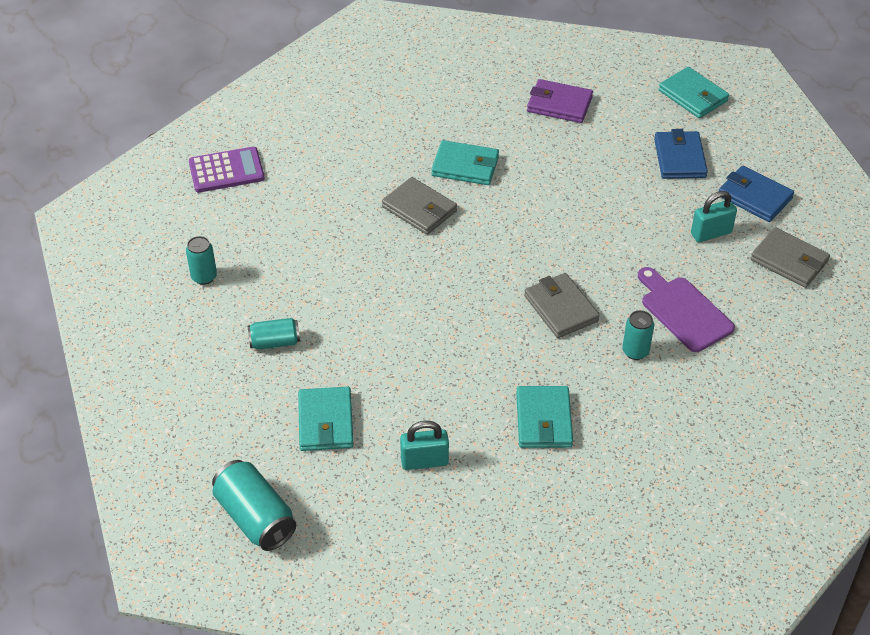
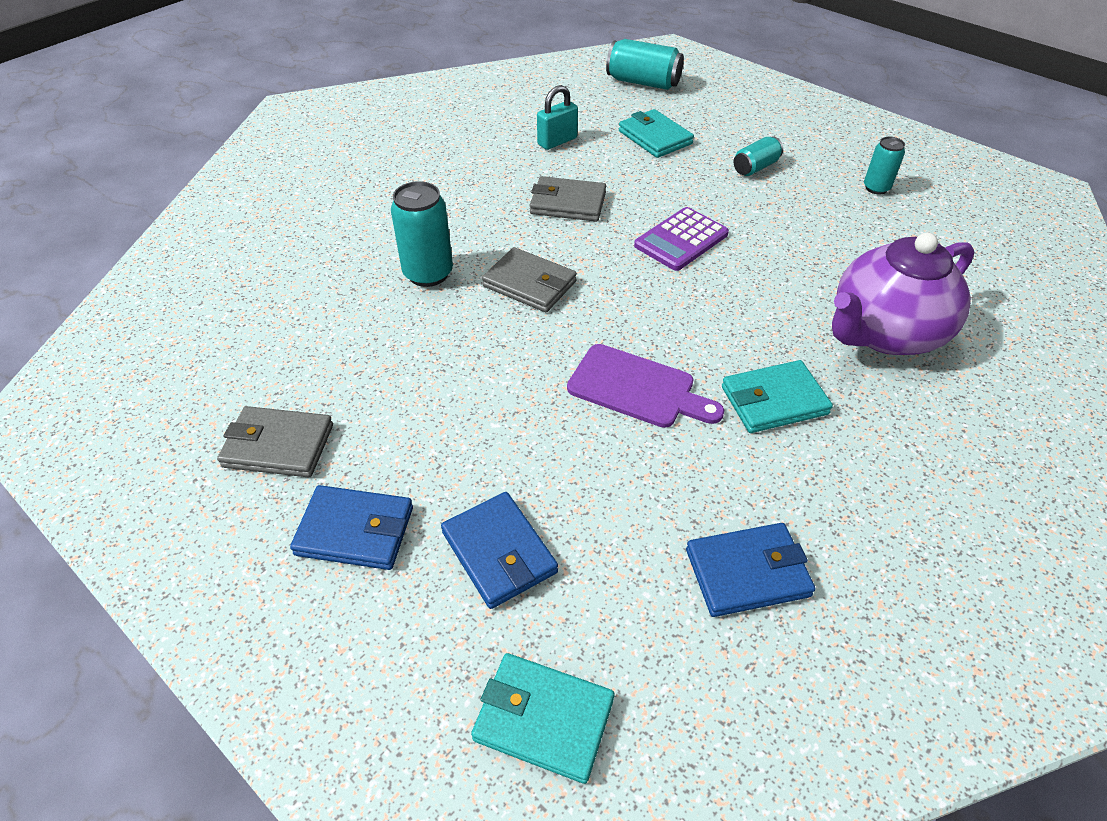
camera: 150 degrees right, 0 degrees up
purple calculator [189,147,265,193] -> purple calculator moved to [634,207,729,271]
grey wallet [382,177,457,235] -> grey wallet moved to [530,176,606,221]
turquoise wallet [516,386,573,448] -> none
purple wallet [527,79,593,123] -> blue wallet [686,523,815,617]
turquoise can [623,310,654,360] -> turquoise can [391,181,453,287], size x1.64
purple cutting board [638,267,735,352] -> purple cutting board moved to [567,344,724,428]
turquoise padlock [691,191,737,242] -> none
none -> purple teapot [832,232,974,355]

